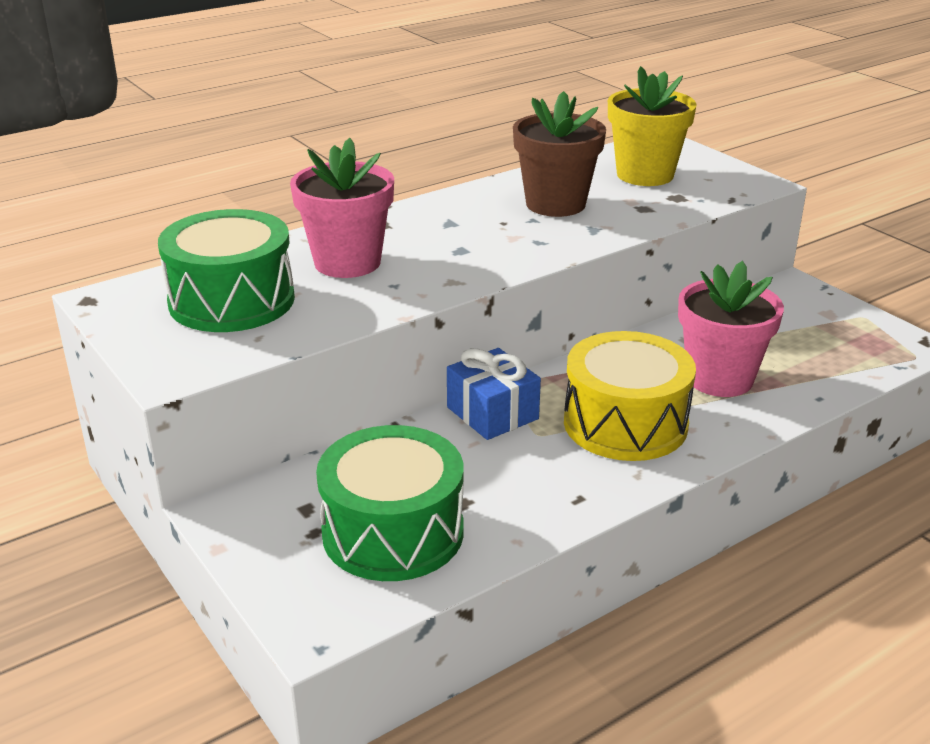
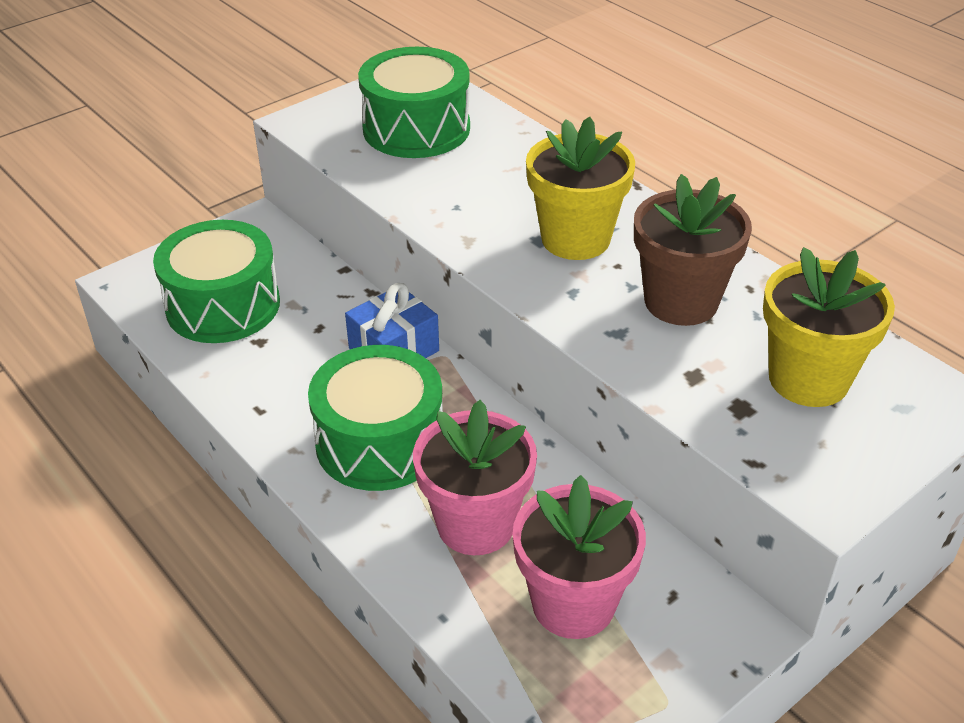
camera: 85 degrees right, 10 degrees up
pink flower pot [290,138,394,278] -> pink flower pot moved to [513,475,646,639]
yellow drum [564,331,696,461] -> green drum [308,345,443,491]
none -> yellow flower pot [526,117,635,260]

